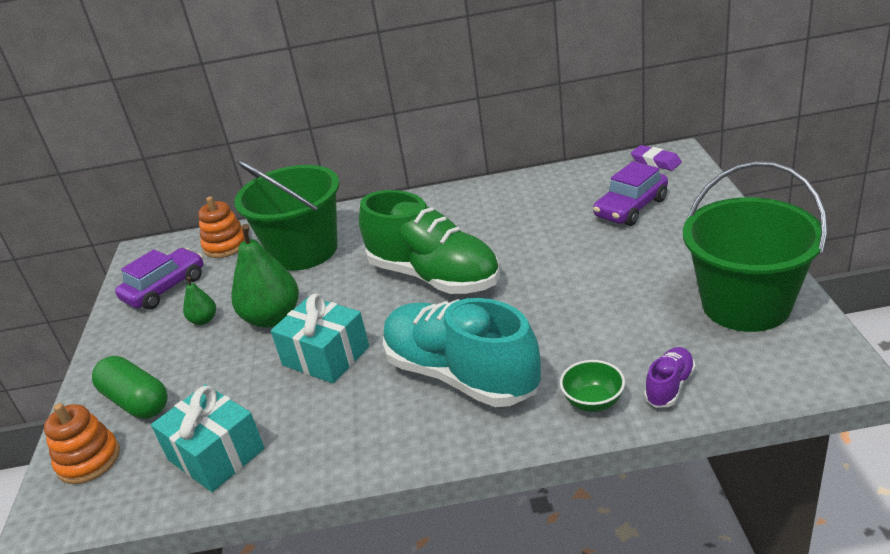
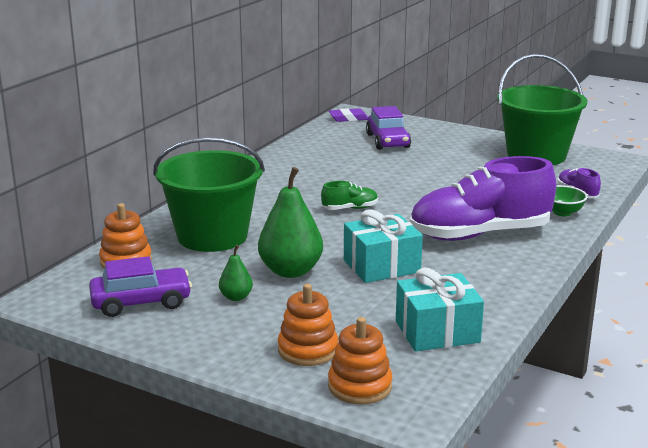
camera: 60 degrees left, 10 degrees down
green capsule [92,356,168,419] -> orange stacking toy [278,284,338,366]
purple car [115,248,203,310] -> purple car turned 90 degrees clockwise [89,256,192,317]
green shoe [359,190,500,294] -> green shoe [321,181,378,210], size x0.42
turquoise shoe [383,298,541,407] -> purple shoe [410,156,556,241]

